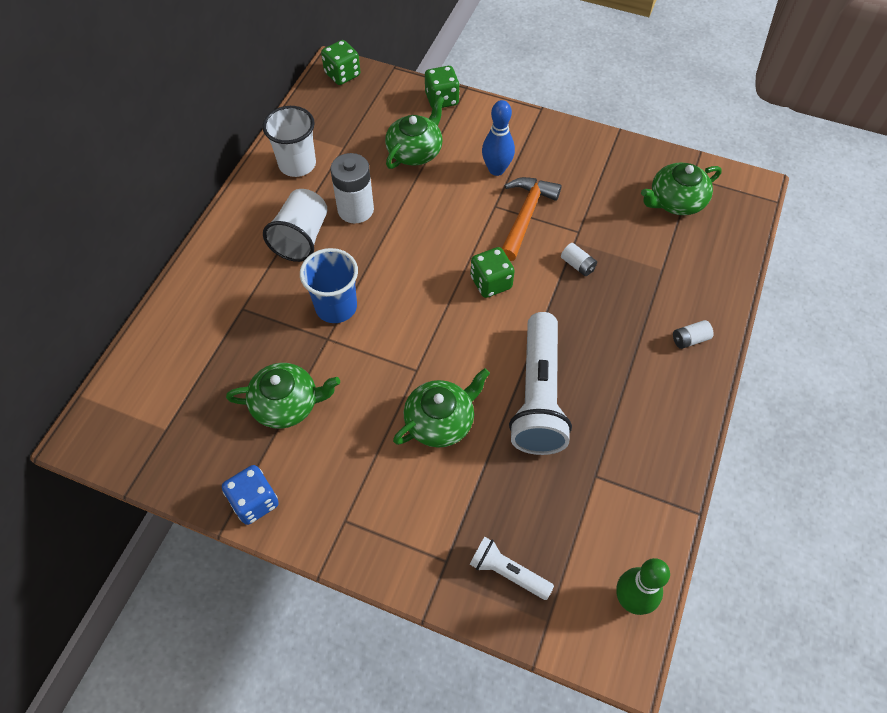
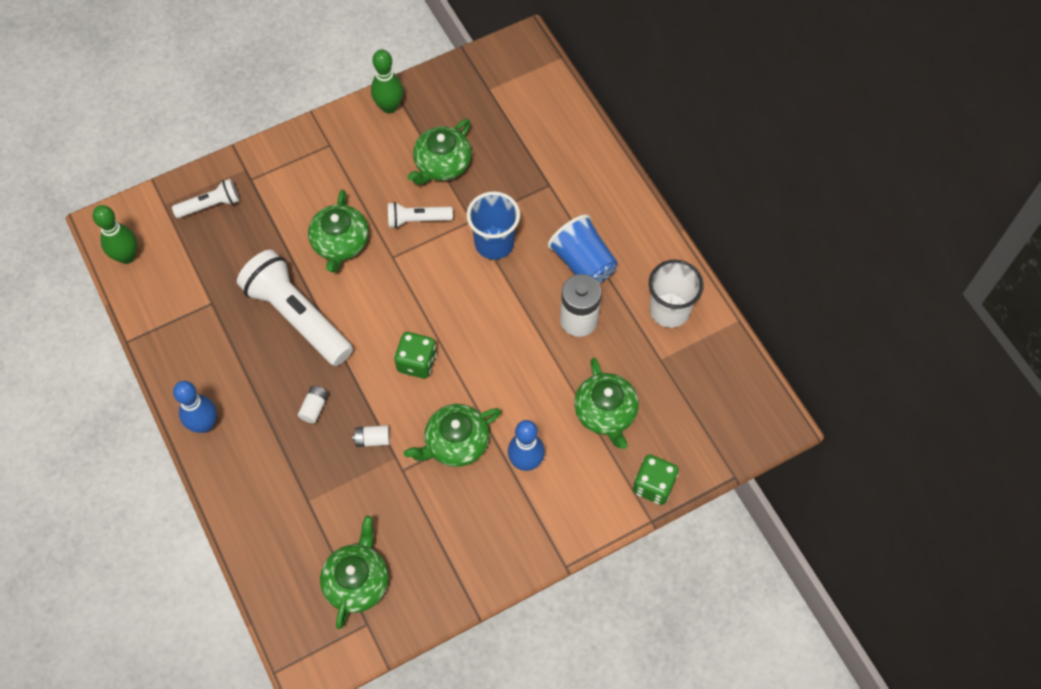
camera: 130 degrees right, 5 degrees up
blue dice [222,465,279,525] -> green bowling pin [371,49,403,114]
white cup [263,189,328,262] -> blue cup [547,214,618,284]
green dice [321,40,360,85] -> none
orange hammer [502,177,562,261] -> green teapot [404,404,501,467]
white battery [673,320,713,349] -> white battery moved to [298,386,329,423]
none -> blue bowling pin [173,381,217,433]
none -> white flashlight [388,202,453,228]

